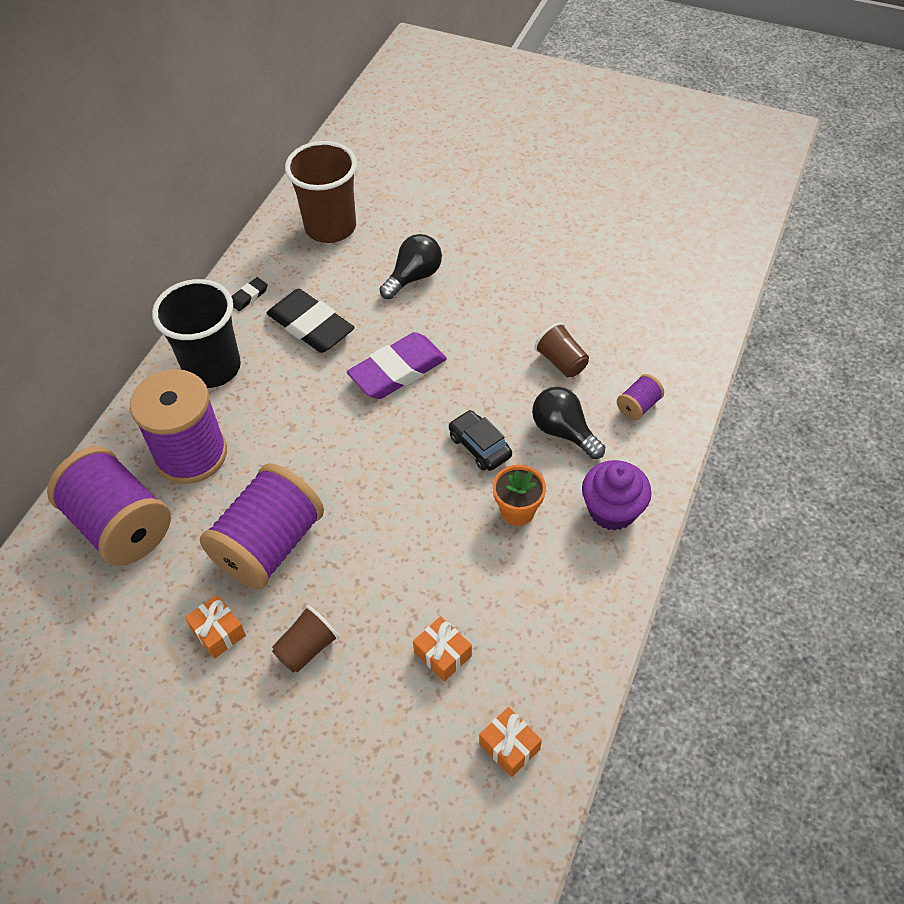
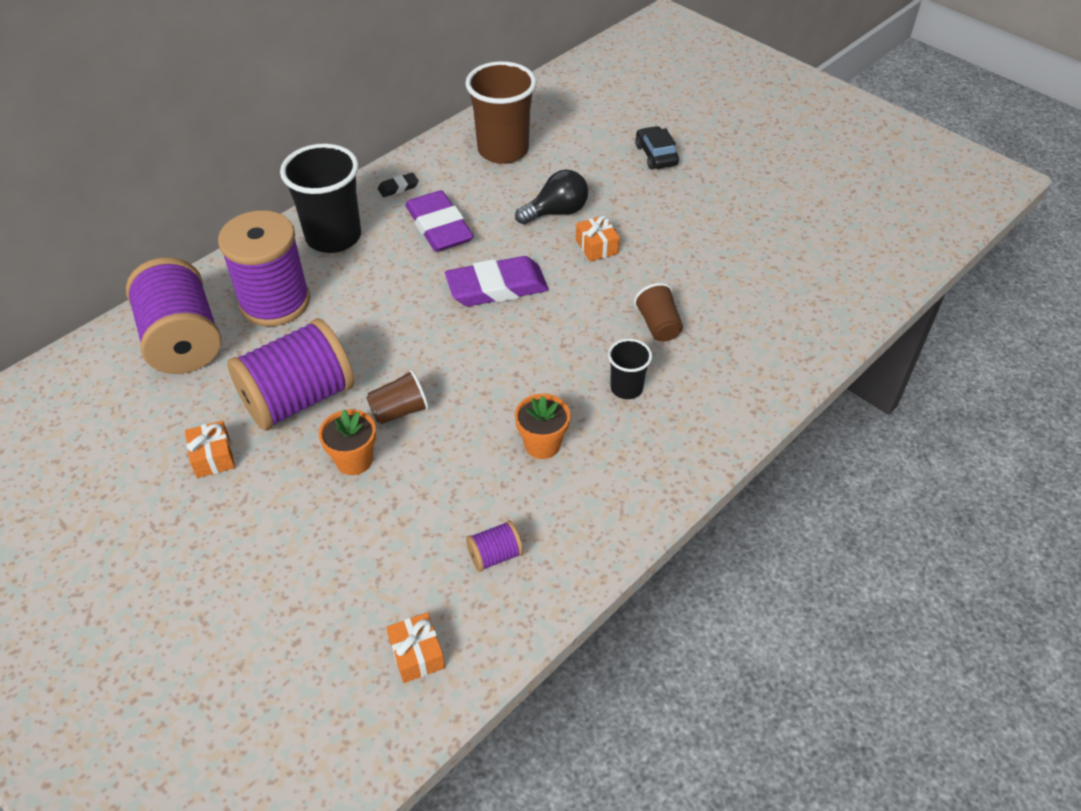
camera: 20 degrees right, 5 degrees down
black eraser [267,289,355,353] -> purple eraser [405,190,474,252]
brown cup [272,605,339,673] -> brown cup moved to [366,369,429,424]
orange gift [413,616,472,681] -> orange gift moved to [576,215,620,262]
black car [449,410,512,471] -> black car moved to [635,126,679,169]
black light bulb [532,387,605,459] -> black cup [608,339,652,399]
purple cupcake [582,460,652,531] -> none
purple spool [617,374,664,420] -> purple spool moved to [466,520,523,572]
none -> orange flower pot [319,409,376,475]

